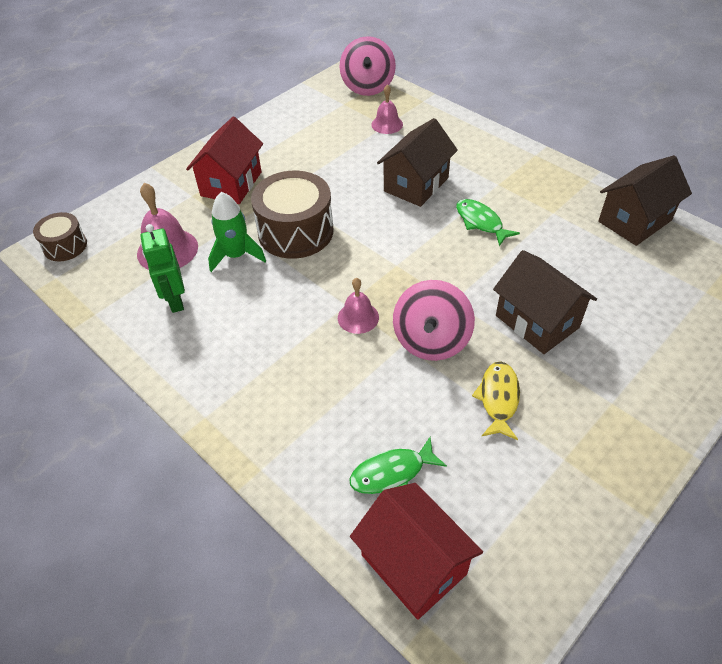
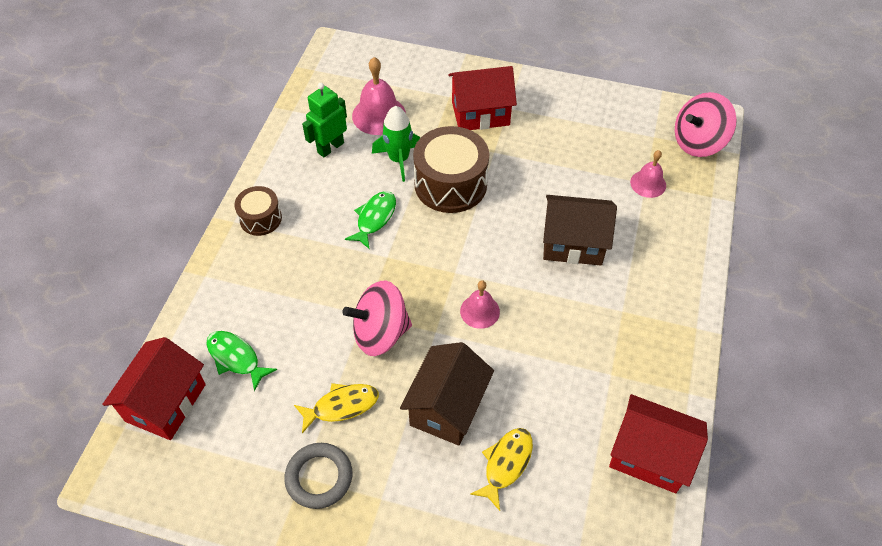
camera: 60 degrees right, 5 degrees up
brown drum [33,212,87,261] -> brown drum moved to [234,186,282,236]
pink bell [338,278,379,334] -> pink bell moved to [460,280,500,329]
green fish [456,199,520,246] -> green fish moved to [345,191,396,249]
brown house [598,155,692,246] -> red house [609,394,708,493]
none -> grey ring [284,443,352,509]
none -> yellow fish [470,428,533,511]

